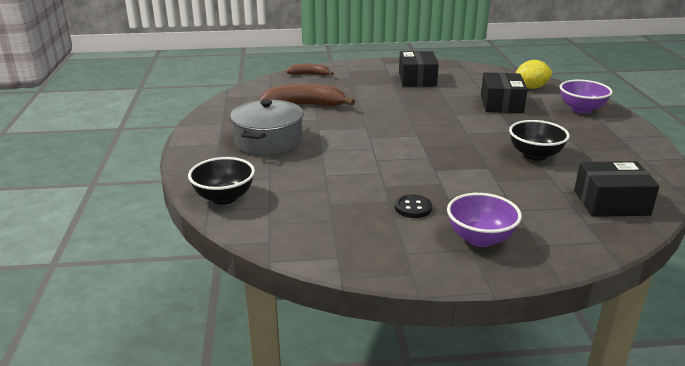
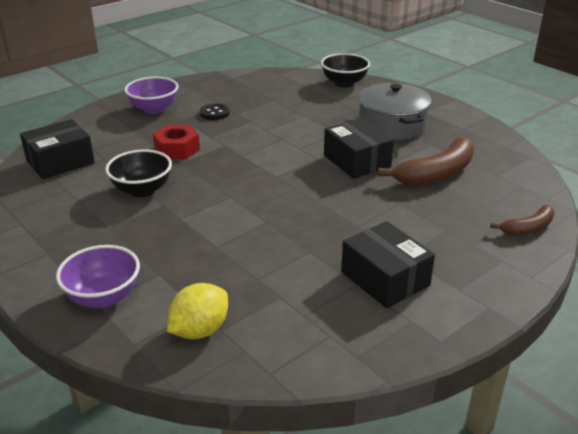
camera: 145 degrees right, 5 degrees up
black box [481,73,528,113] -> black box moved to [324,118,394,179]
none -> red nut [153,125,200,159]

